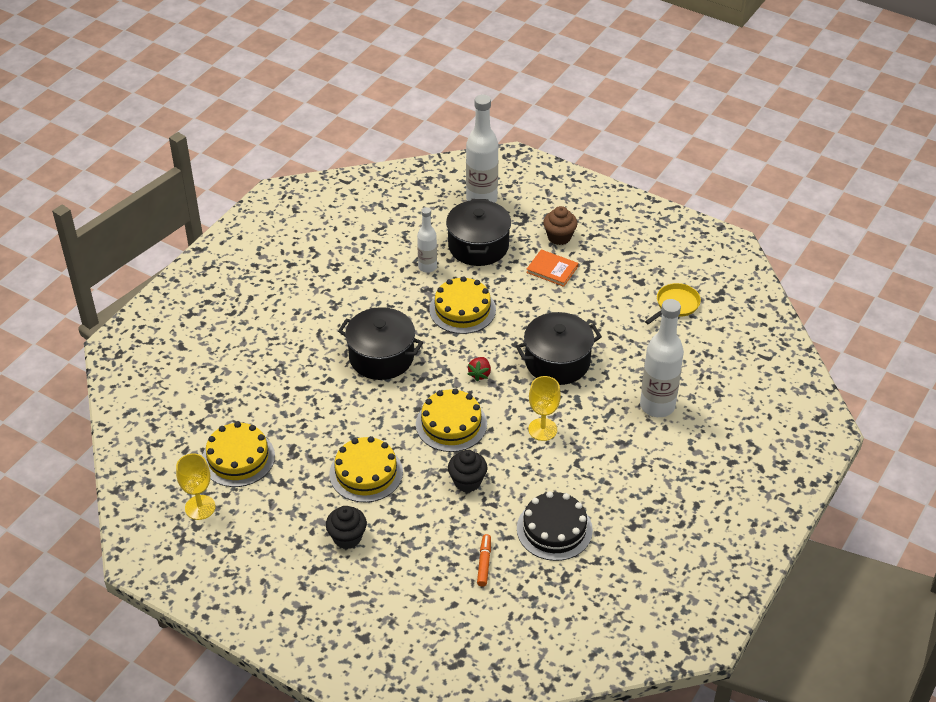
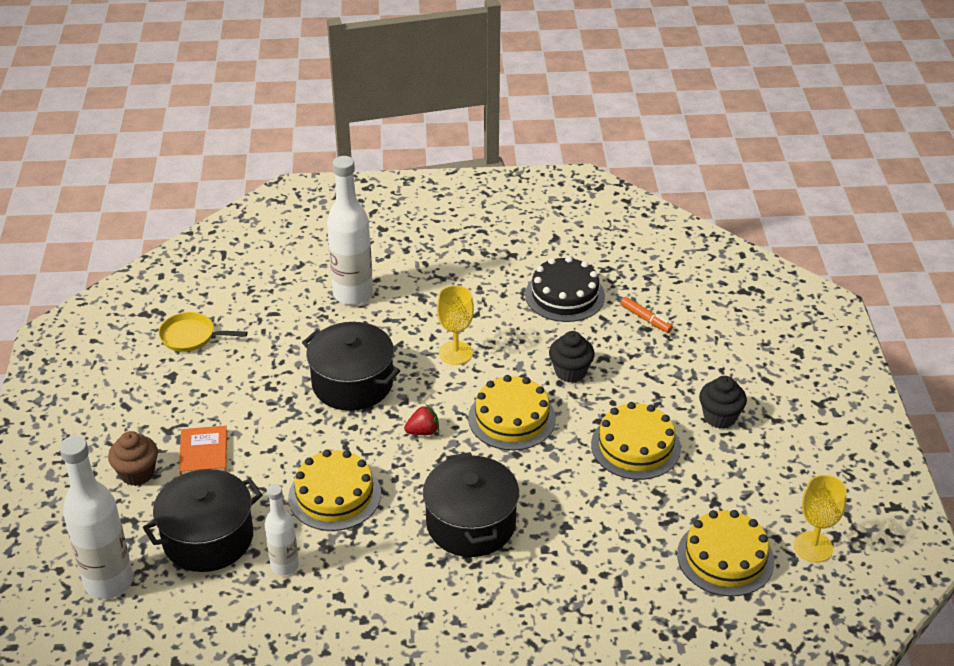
camera: 125 degrees left, 5 degrees down
orange marker [477,534,491,587] -> orange marker turned 105 degrees counterclockwise [620,297,673,333]

